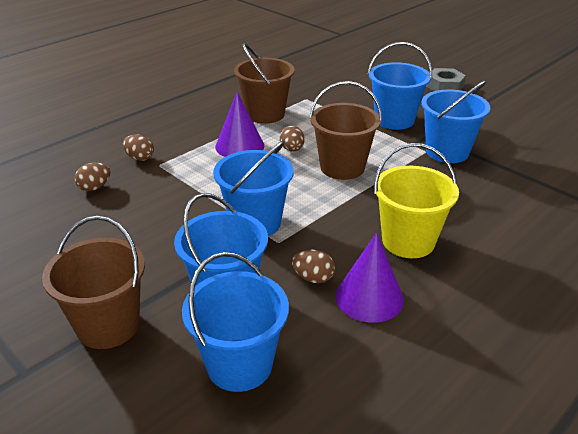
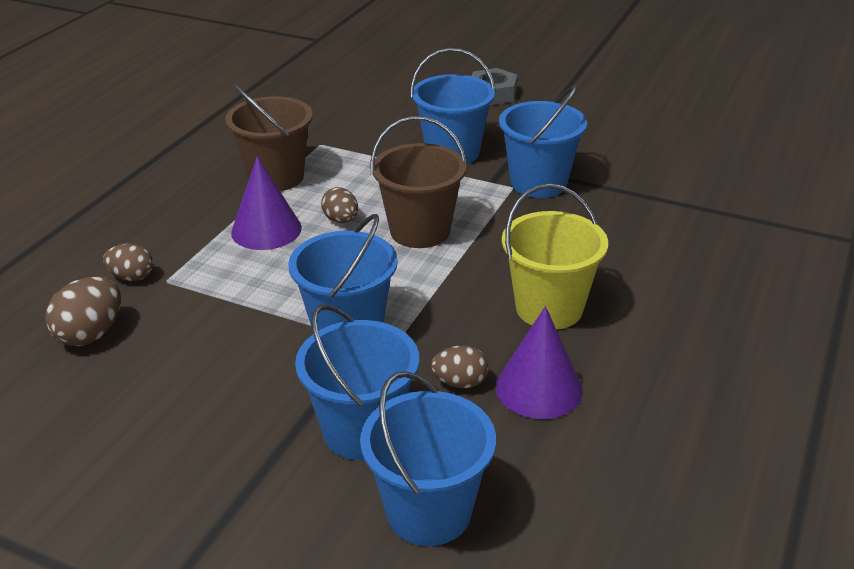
camera: 20 degrees left, 0 degrees up
brown bucket [42,216,145,349] -> none
brown egg [75,162,110,191] -> brown egg [45,276,121,346], size x1.52

